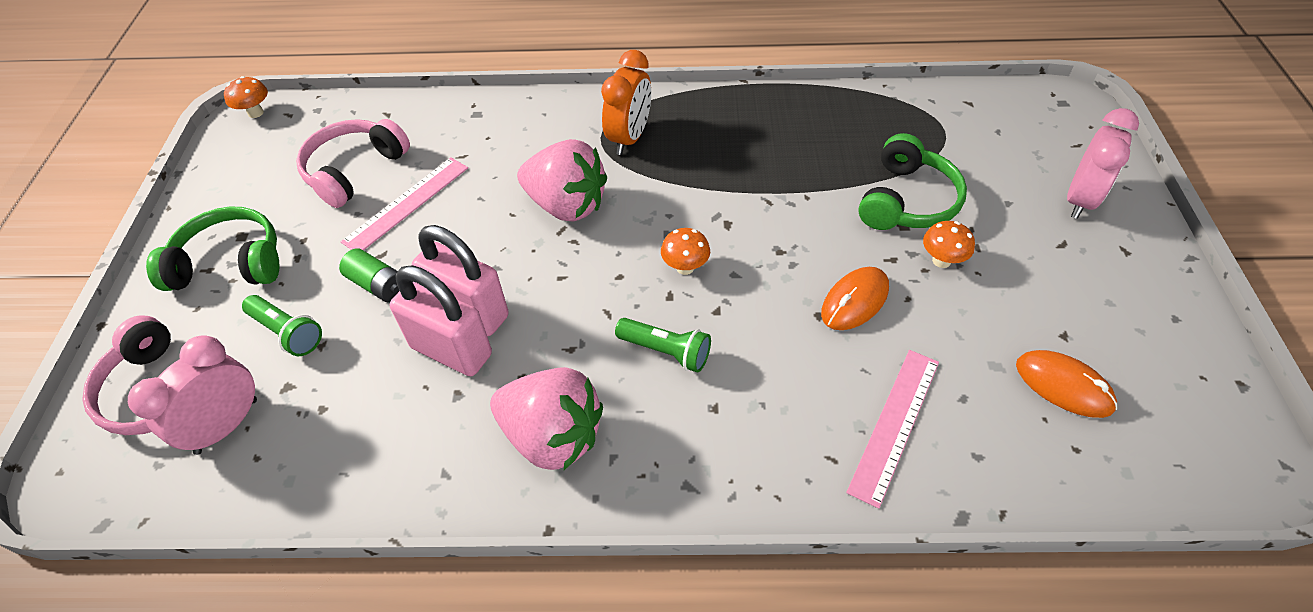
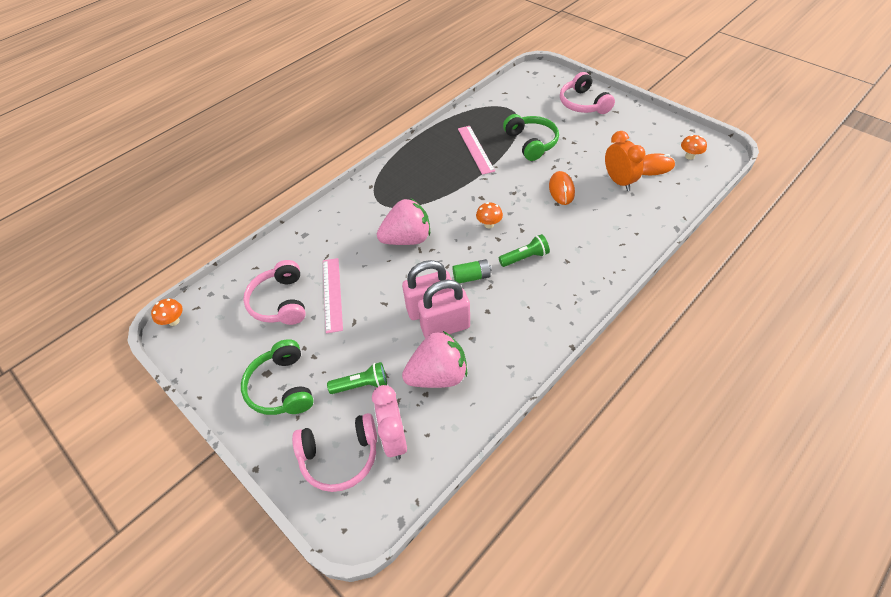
camera: 45 degrees left, 0 degrees up
green headphones [146,207,279,291] -> green headphones turned 60 degrees counterclockwise [241,339,314,415]
green battery [339,248,400,302] -> green battery moved to [452,259,492,283]
pink strawberry [490,367,603,470] -> pink strawberry moved to [402,331,467,388]
orange clock [601,50,651,155] -> orange clock moved to [605,131,646,191]
pink ruler [846,350,939,509] -> pink ruler moved to [458,126,495,175]
orange mushroom [923,221,975,268] -> orange mushroom moved to [681,135,707,160]
pink clock [1067,108,1139,219] -> pink headphones [560,72,615,114]

